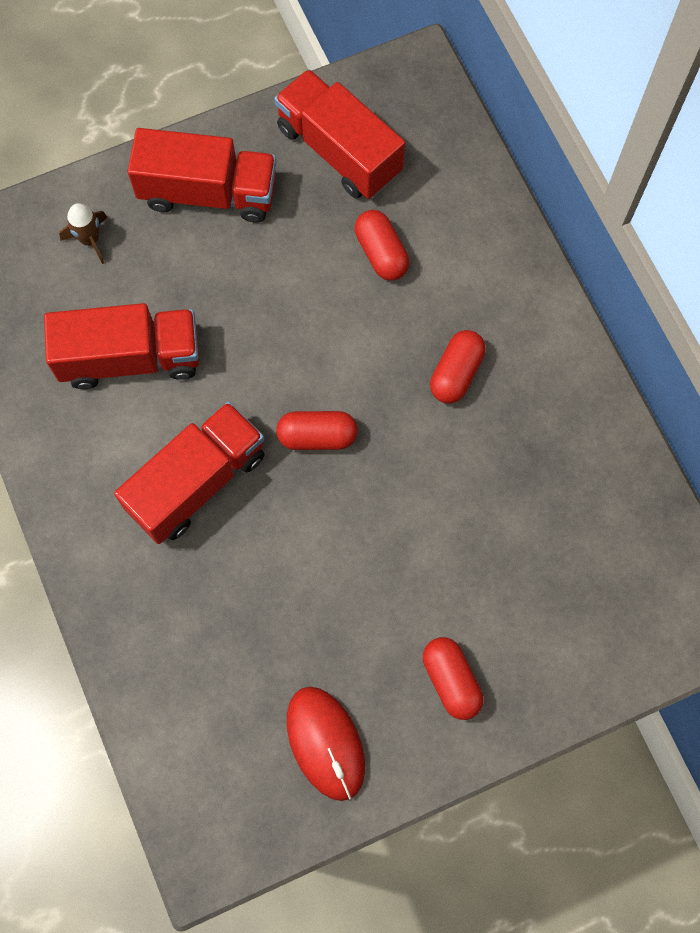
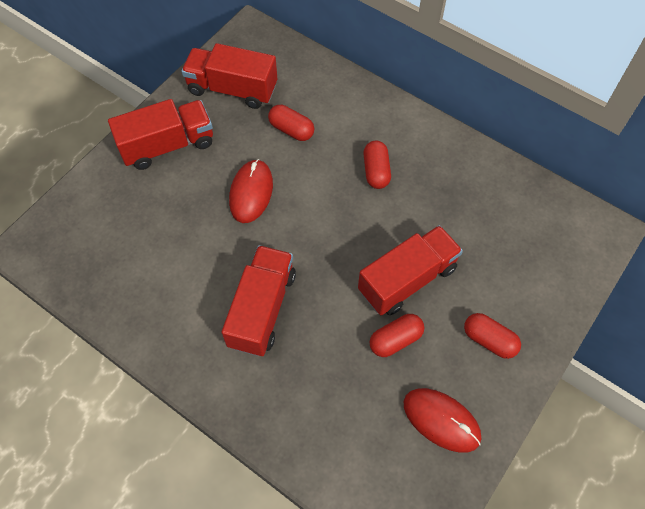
camera: 30 degrees left, 10 degrees down
red truck [44,303,199,389] -> red truck moved to [358,225,463,315]
brown rocket [59,203,108,264] -> none
red capsule [276,411,358,450] -> red capsule moved to [370,314,424,357]
none -> red mouse [229,159,273,223]

